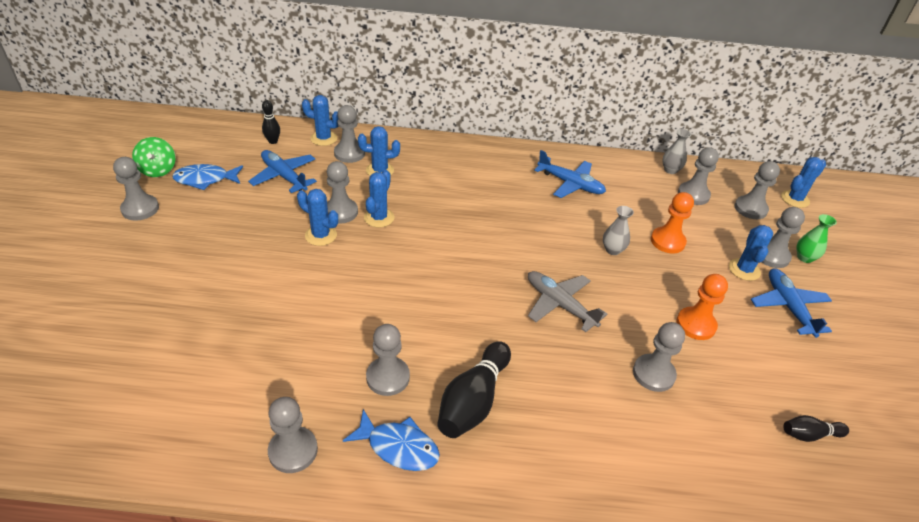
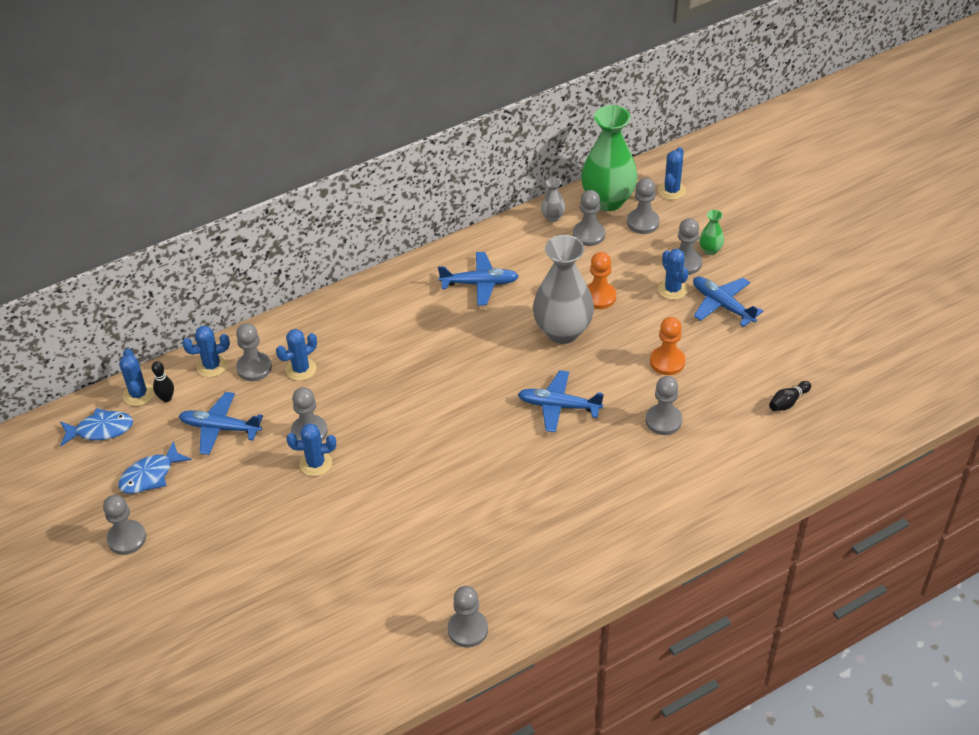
camera: 30 degrees left, 5 degrees up
green spinning top [132,137,175,177] -> none
blue fish [343,409,440,471] -> blue fish moved to [60,408,133,446]
blue cactus [364,170,394,228] -> blue cactus moved to [119,348,154,406]
grey pawn [366,324,410,396] -> none
black bowling pin [437,341,511,438] -> none
grey plane [528,271,608,332] -> blue plane [518,370,604,432]
grey vase [603,206,634,255] -> grey vase [533,235,594,344], size x2.32
none -> green vase [581,105,638,211]

